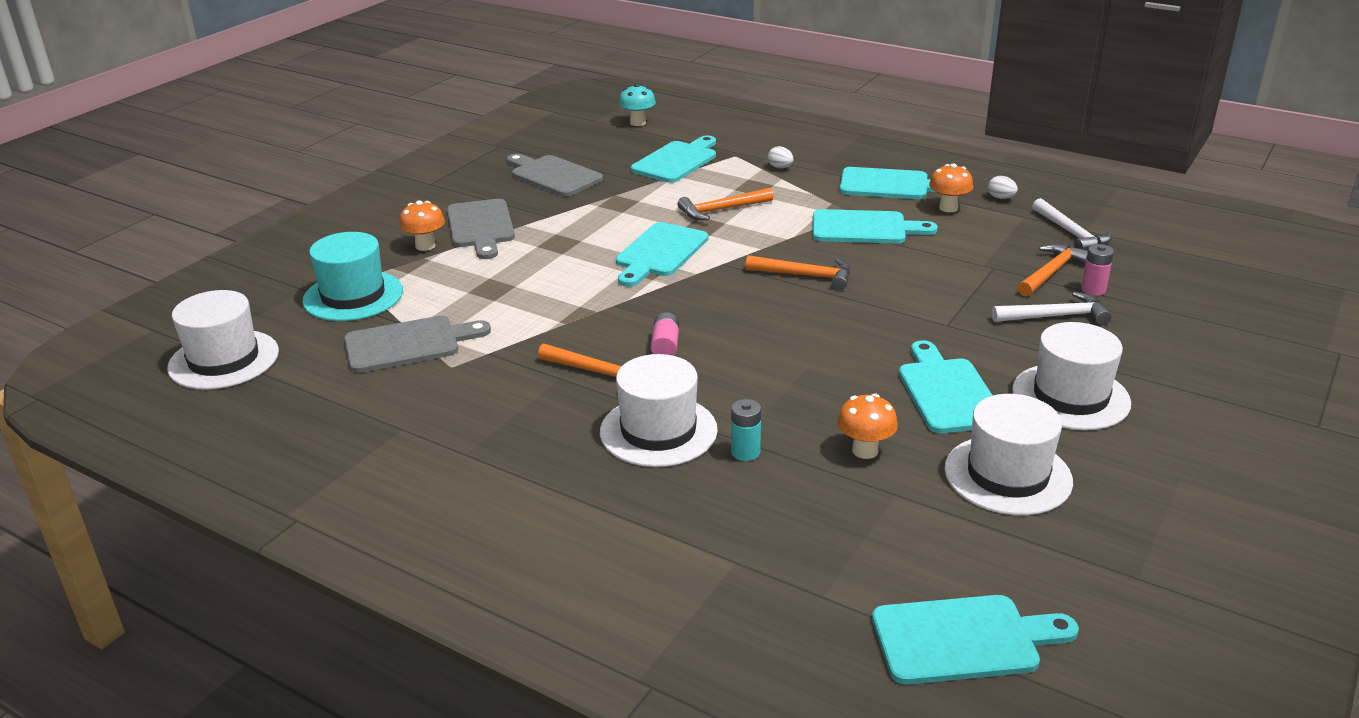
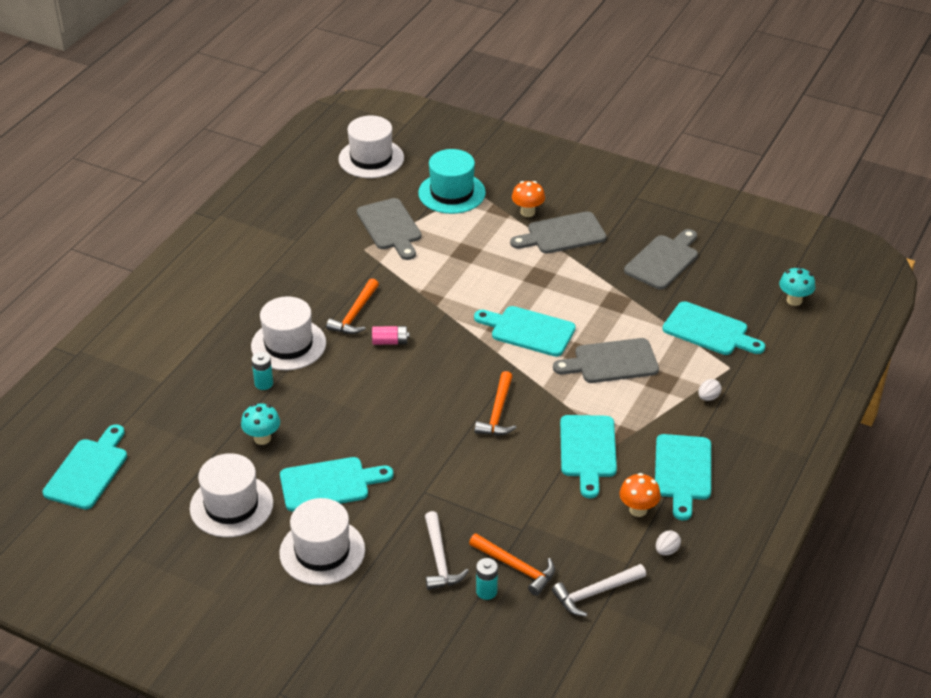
camera: 85 degrees right, 10 degrees up
orange hammer [677,188,773,220] -> grey cutting board [553,338,659,383]
orange mushroom [837,393,898,459] -> turquoise mushroom [241,403,280,445]
turquoise cutting board [872,595,1079,685] -> turquoise cutting board turned 150 degrees counterclockwise [43,424,127,510]
pink battery [1081,244,1114,296] -> turquoise battery [476,558,498,600]

